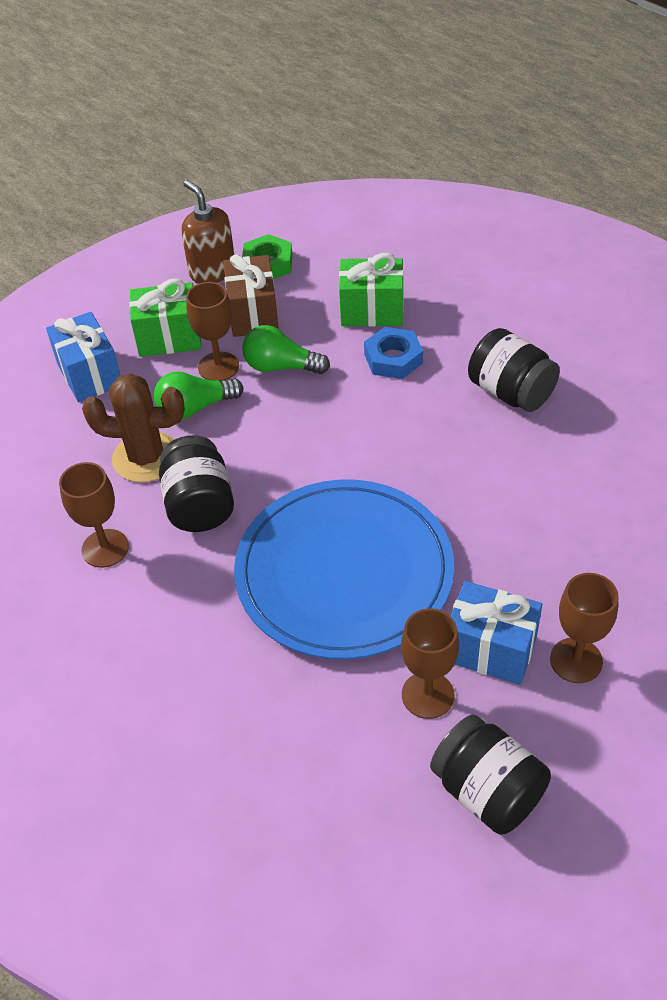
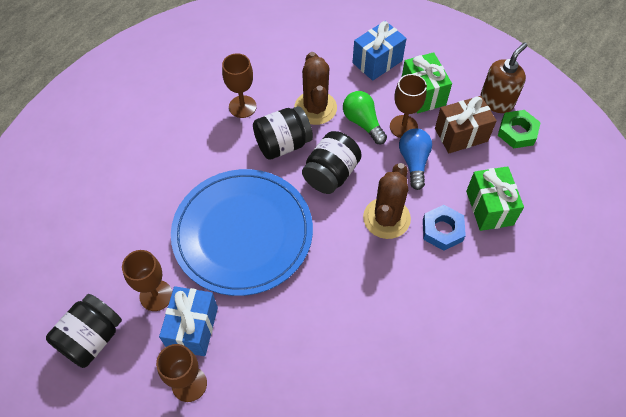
camera: 75 degrees right, 10 degrees up
green light bulb [242,325,330,374] -> blue light bulb [399,129,432,190]
black jar [468,328,560,412] -> black jar moved to [302,131,362,194]
none -> brown cactus [363,163,411,239]

